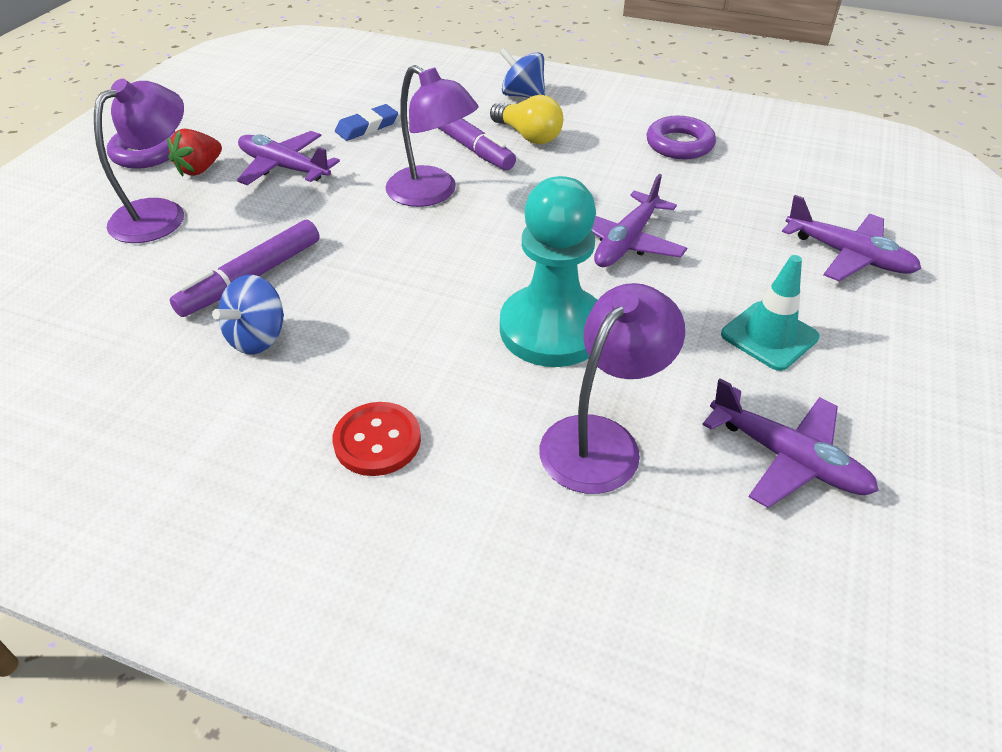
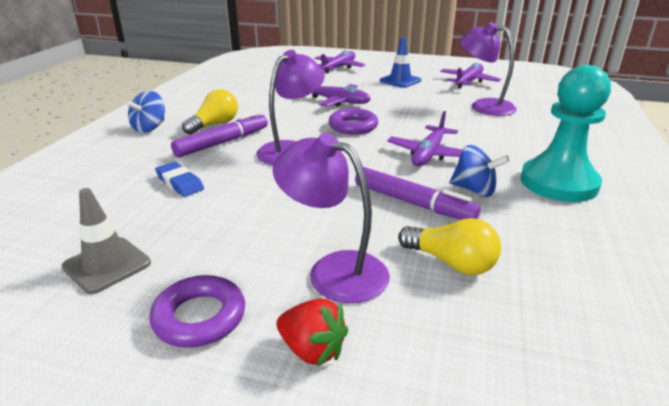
camera: 95 degrees left, 15 degrees down
red strawberry [167,129,222,176] -> red strawberry moved to [277,298,348,367]
purple plane [237,131,340,185] -> purple plane moved to [387,111,462,166]
red button [332,402,421,476] -> none
turquoise pawn [500,176,597,367] -> turquoise pawn moved to [520,65,611,202]
purple ring [647,116,716,159] -> purple ring moved to [329,108,378,135]
turquoise traffic cone [721,255,820,371] -> blue traffic cone [380,37,421,88]
none -> grey traffic cone [62,188,151,294]
none -> yellow light bulb [398,218,501,275]

